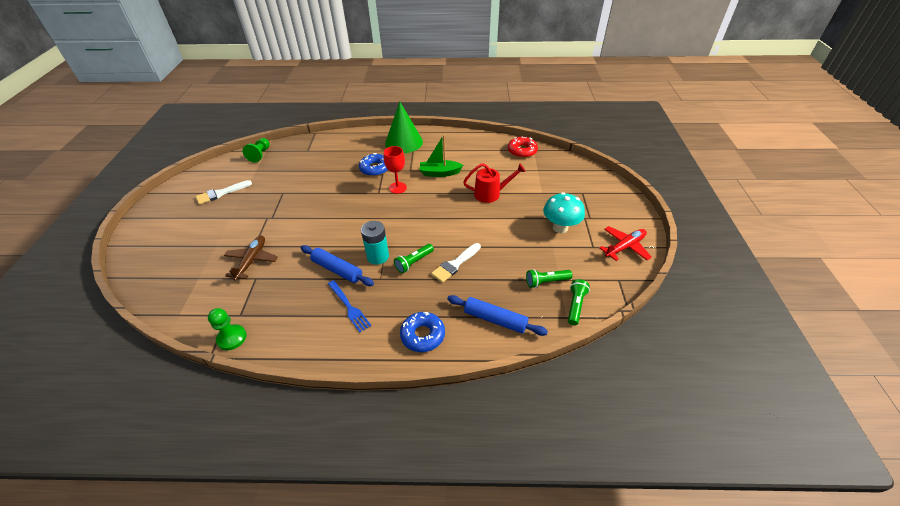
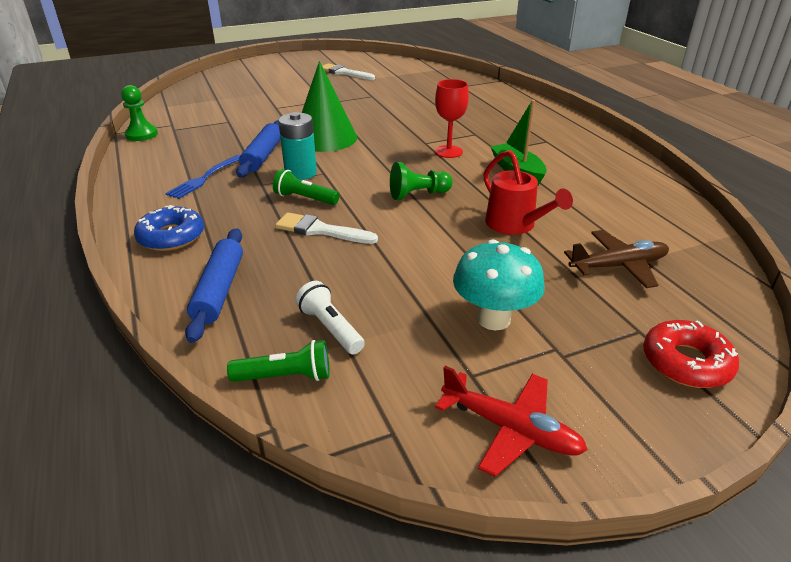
camera: 65 degrees right, 10 degrees down
brown plane [224,236,278,281] -> brown plane moved to [564,230,669,288]
green pawn [243,138,270,163] -> green pawn moved to [390,162,453,200]
blue donut [359,153,388,176] -> none
green cone [385,101,423,153] -> green cone moved to [302,61,357,152]
red donut [508,137,538,158] -> red donut moved to [643,320,739,388]
green flashlight [526,269,573,288] -> white flashlight [296,281,365,354]

